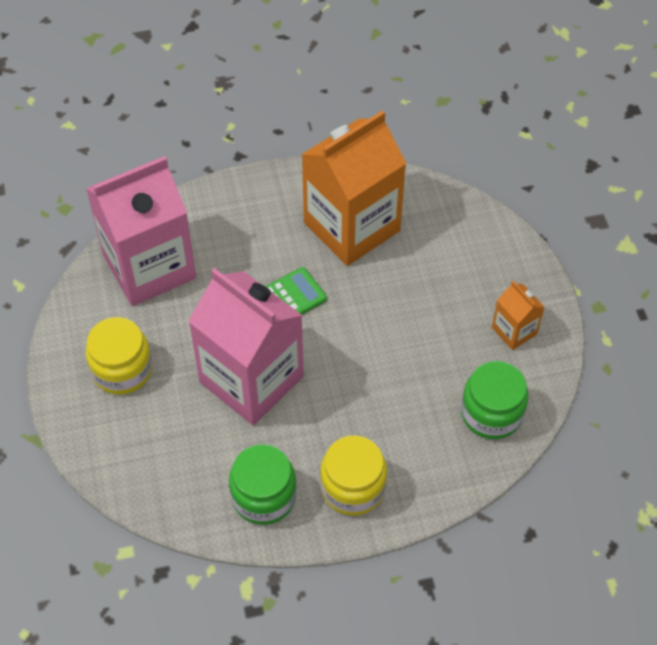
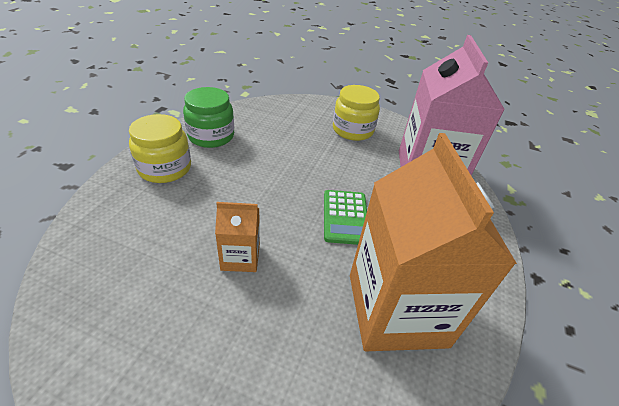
camera: 120 degrees right, 15 degrees down
pink carton [188,268,304,425] -> none
green jar [461,361,528,439] -> none
orange carton [492,281,544,350] -> orange carton moved to [215,202,260,272]

